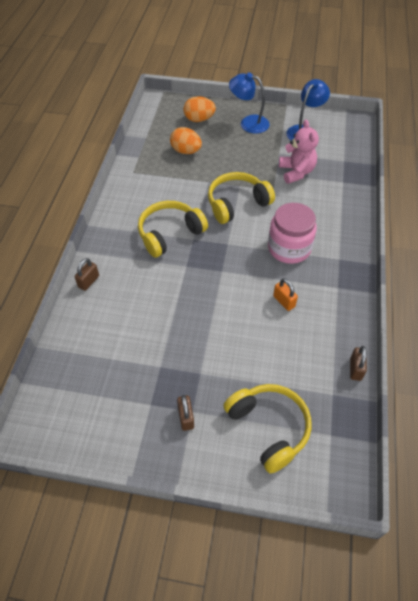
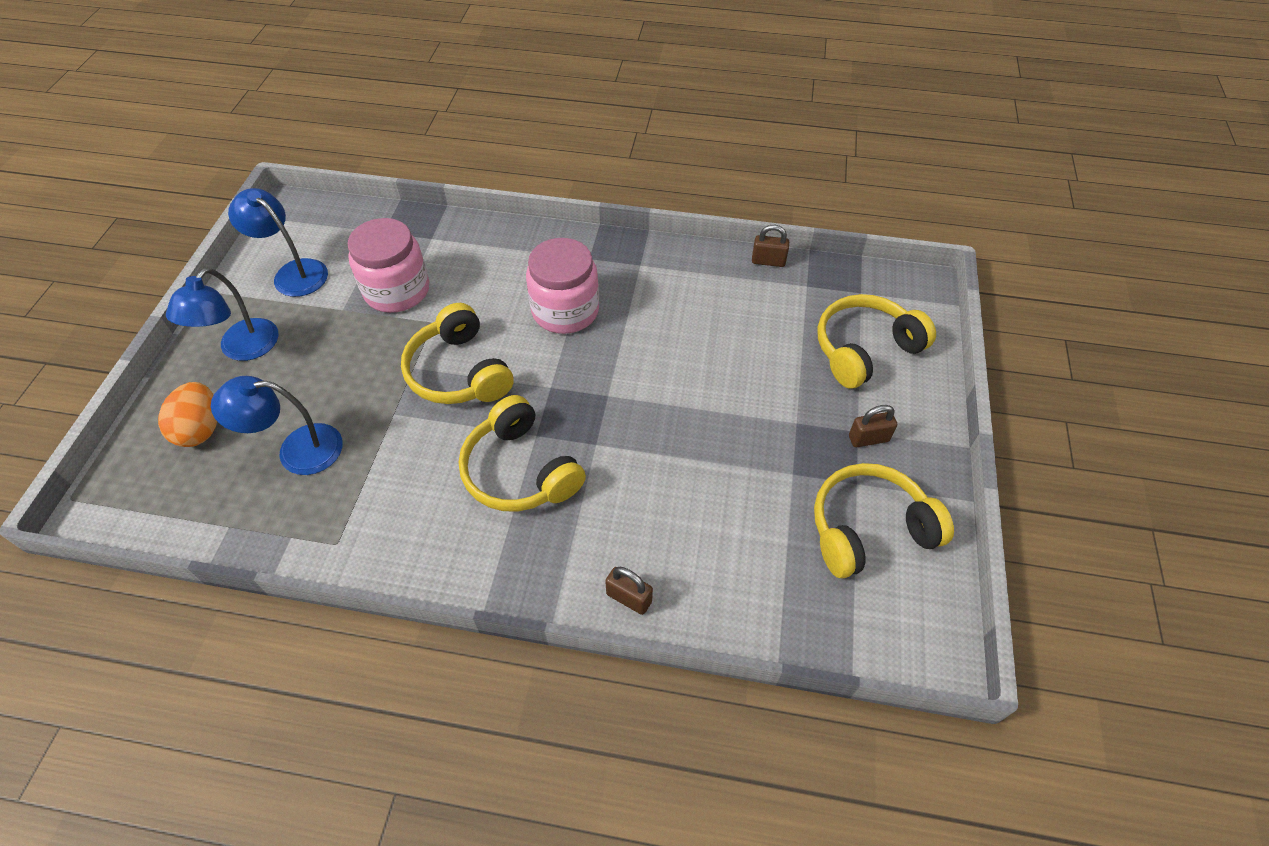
camera: 90 degrees left, 0 degrees up
orange egg [170,127,202,154] -> blue lamp [211,376,343,475]
orange padlock [273,278,298,311] -> none
pink teddy bear [279,119,319,184] -> pink jar [347,218,429,313]
none -> yellow headphones [814,463,954,578]

